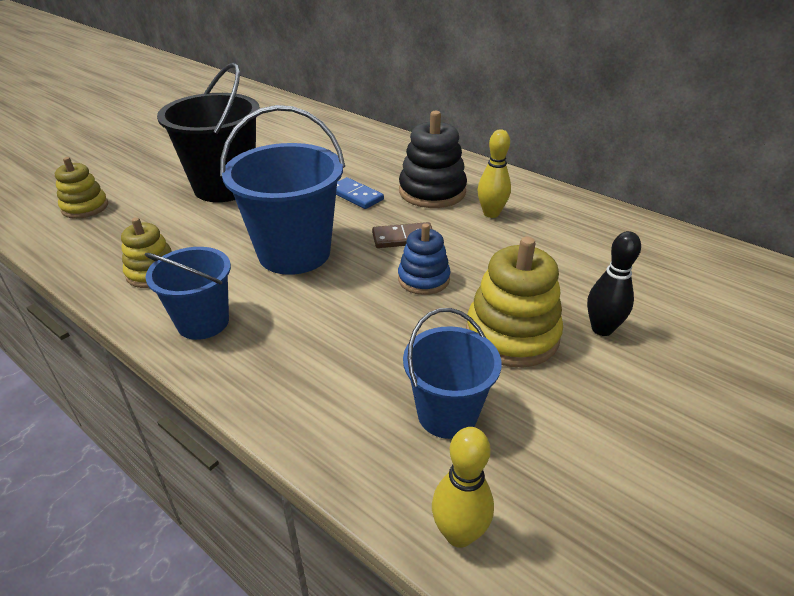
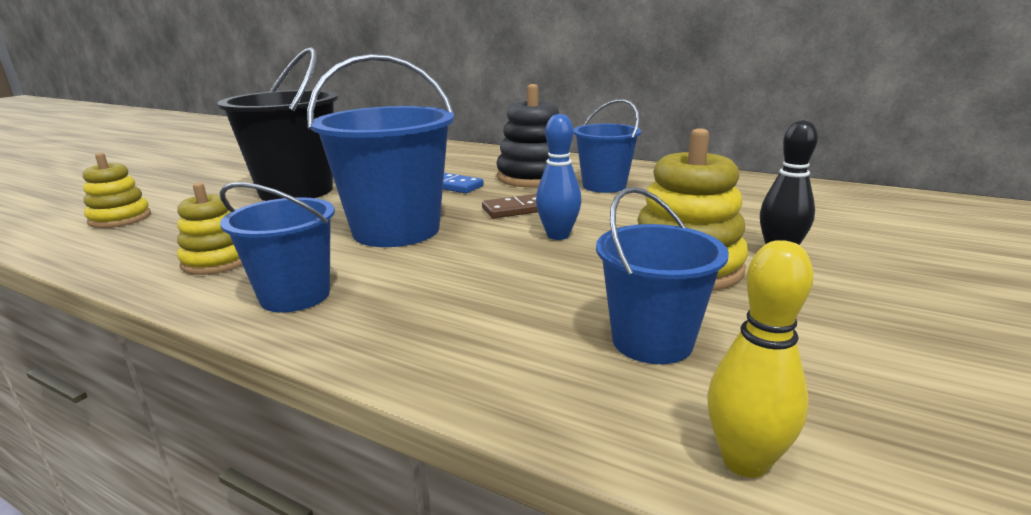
camera: 10 degrees left, 15 degrees down
blue stacking toy [398,223,450,295] -> blue bowling pin [536,114,582,240]
yellow bowling pin [478,129,511,218] -> blue bucket [573,99,641,193]

